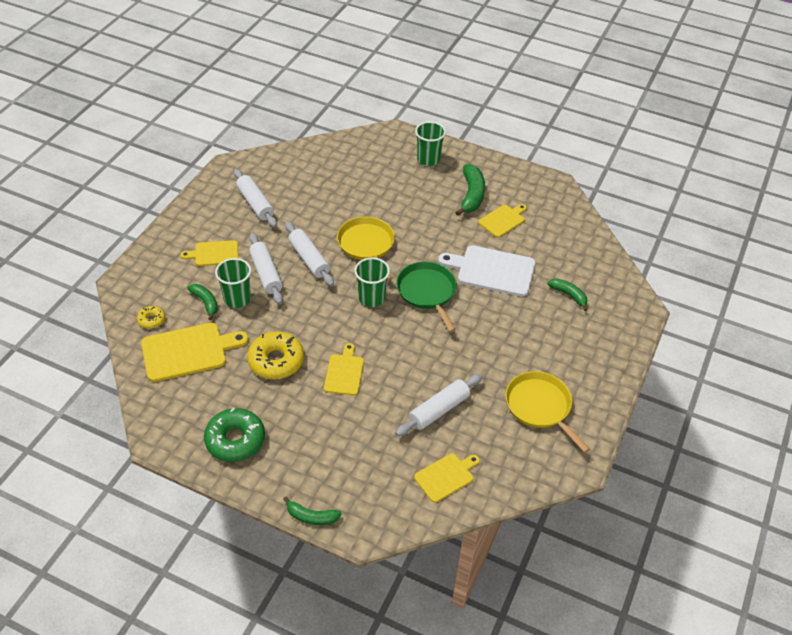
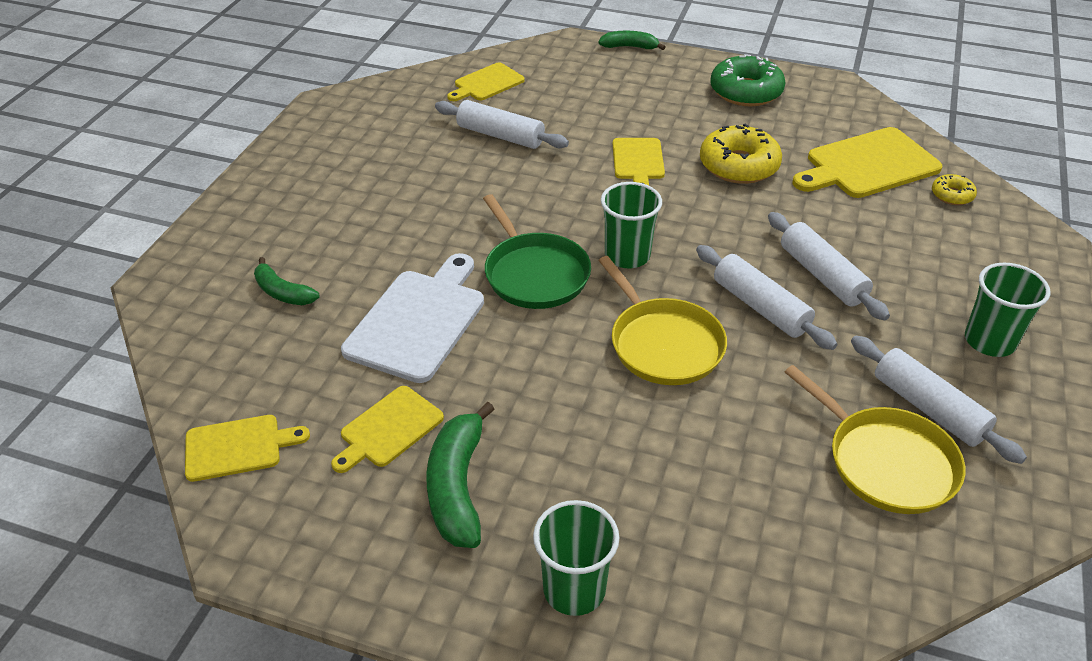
camera: 175 degrees right, 5 degrees down
yellow cutting board [180,240,238,266] -> yellow cutting board moved to [185,415,310,482]
green banana [187,284,218,320] -> none
green cup [215,258,251,308] -> green cup moved to [965,263,1050,357]
white rolling pin [395,374,482,436] -> white rolling pin turned 75 degrees clockwise [435,100,569,149]
white cutting board [438,245,535,297] -> white cutting board turned 75 degrees counterclockwise [341,253,484,383]
yellow pan [506,371,590,453] -> yellow pan moved to [785,365,965,514]

